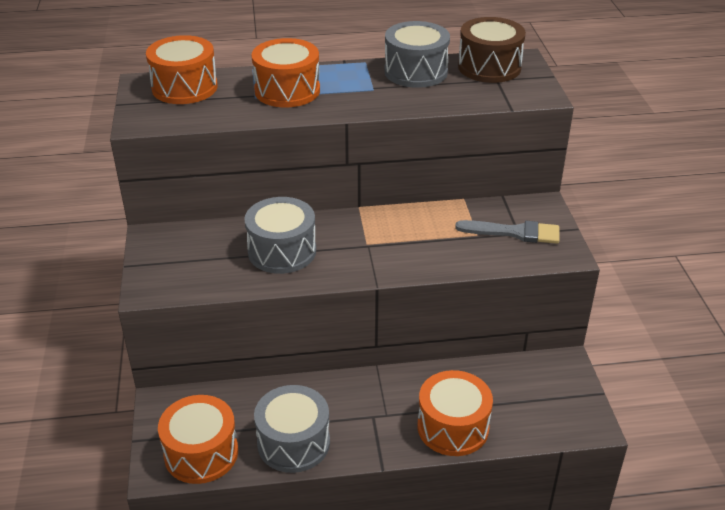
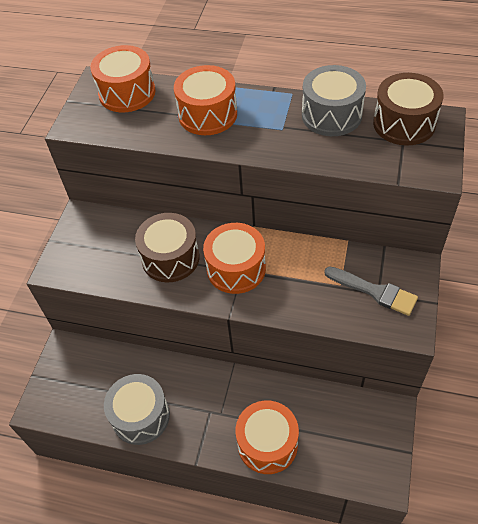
camera: 25 degrees right, 15 degrees up
orange drum [158,395,238,484] -> orange drum moved to [203,223,266,294]
grey drum [244,197,316,274] -> brown drum [135,213,200,282]

